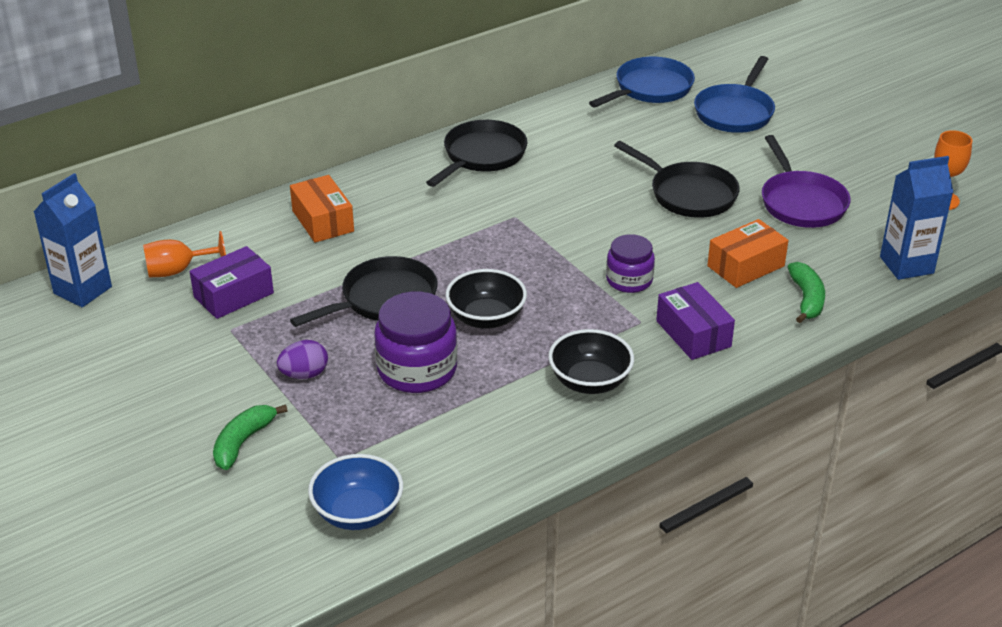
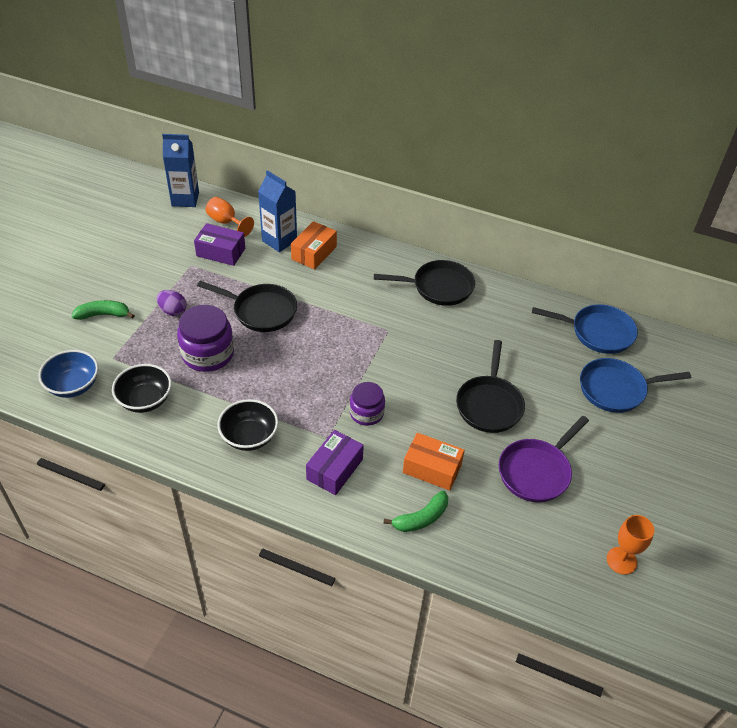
camera: 55 degrees right, 10 degrees up
black bowl [446,269,527,329] -> black bowl moved to [112,364,172,413]
blue carton [880,156,953,280] -> blue carton moved to [258,170,297,252]

